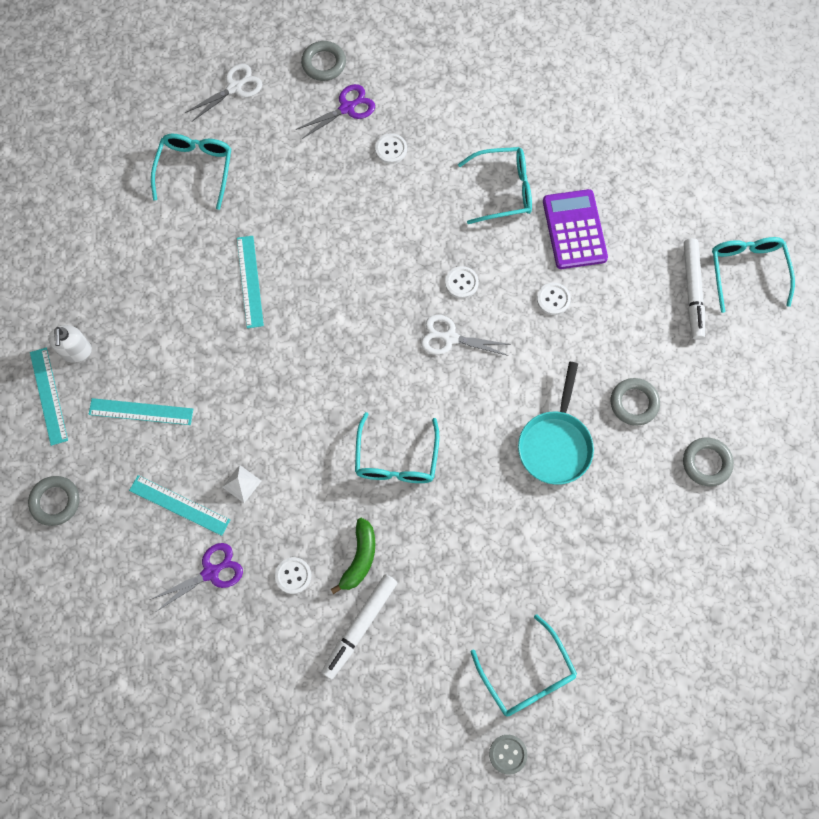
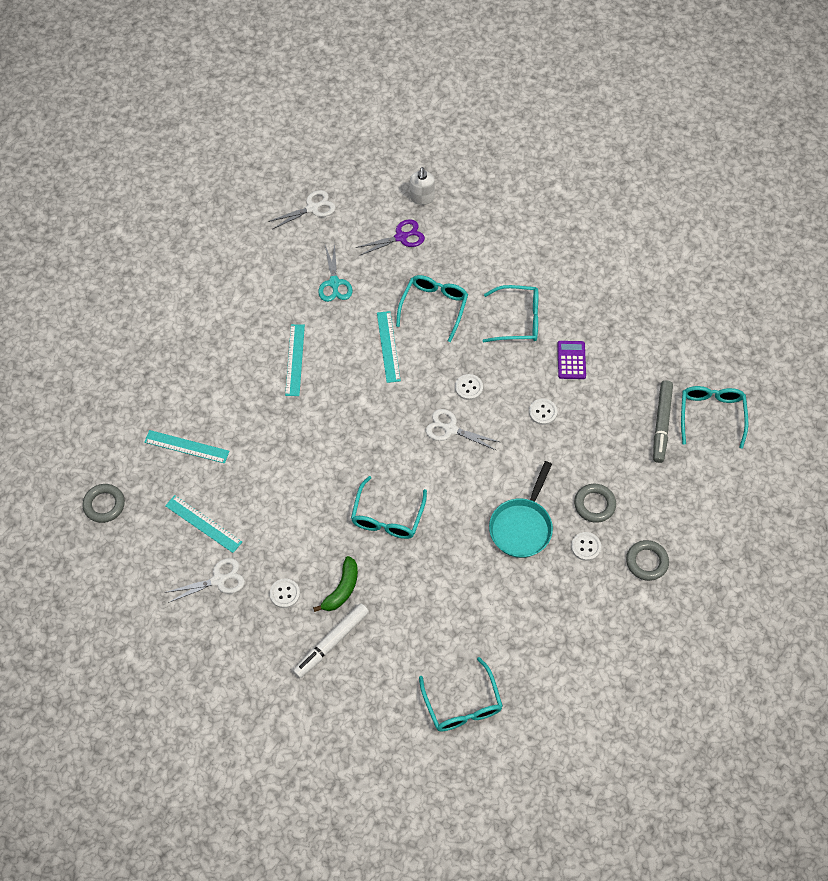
camera: 10 degrees right, 10 degrees down
turquoise ruler [30,348,68,446] -> turquoise ruler moved to [377,311,401,383]
white soap dispenser [48,325,92,363] -> white soap dispenser moved to [410,167,435,205]
purple scissors [150,543,243,612] -> white scissors [165,558,245,603]
turquoise glasses [151,134,232,210] -> turquoise glasses moved to [396,275,468,342]
white pyramid [223,465,261,503] -> none
grey ring [301,41,346,81] -> none
white button [375,133,407,164] -> white button moved to [571,532,601,561]
grey button [489,735,528,775] -> none
purple calculator [543,189,608,269] -> purple calculator [557,341,586,379], size x0.63
white marker [684,238,705,340] -> grey marker [653,381,673,463]
none -> turquoise scissors [318,243,353,302]

